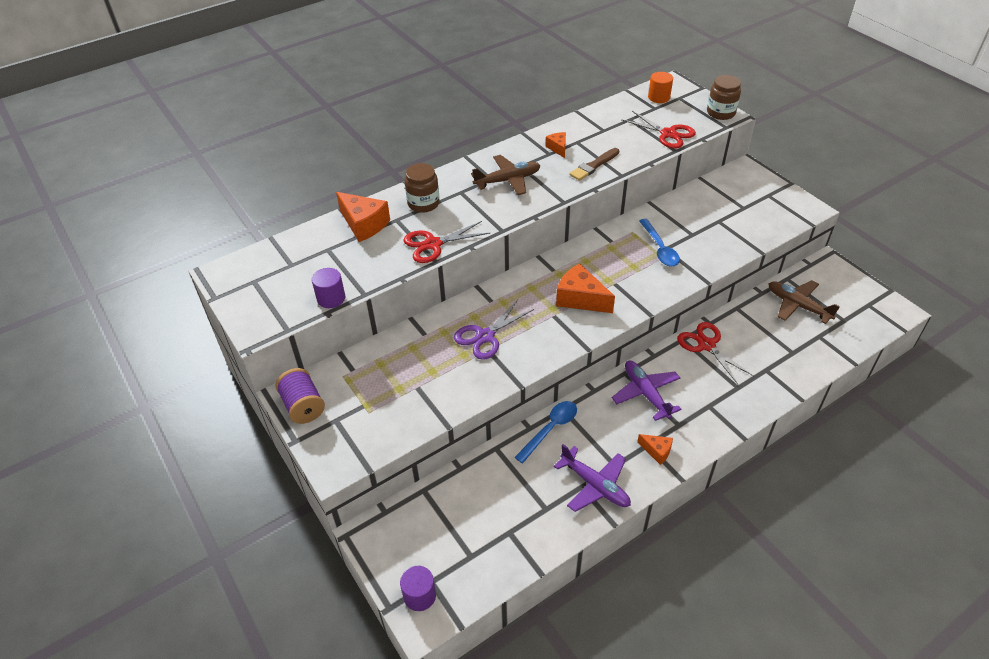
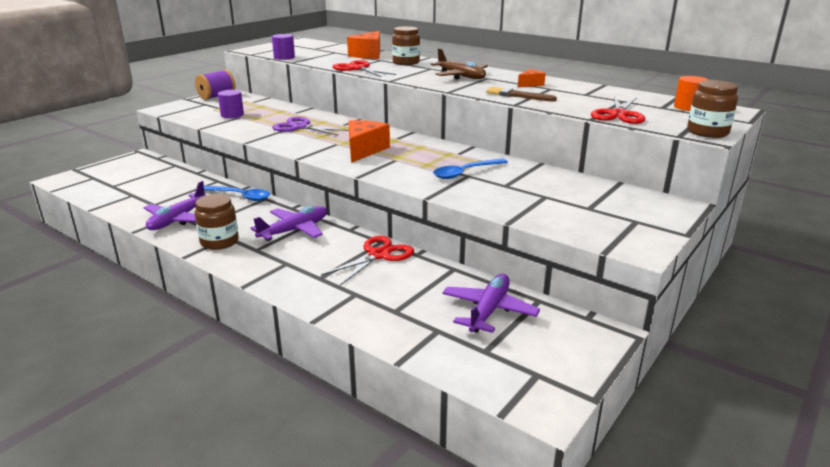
camera: 70 degrees right, 20 degrees down
purple cylinder [400,566,436,611] -> purple cylinder moved to [218,90,244,118]
orange cheese [637,434,673,465] -> brown jar [195,194,239,250]
brown plane [768,280,840,324] -> purple plane [442,274,540,333]

